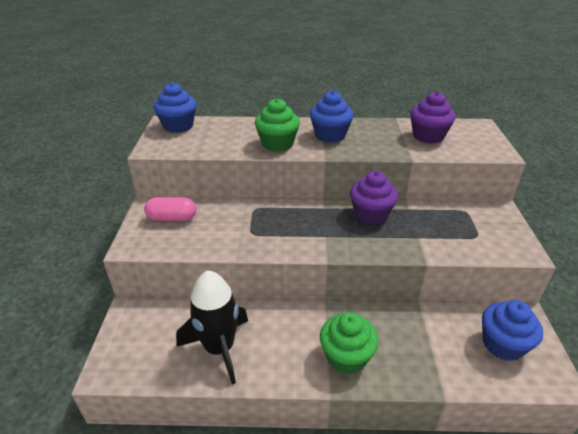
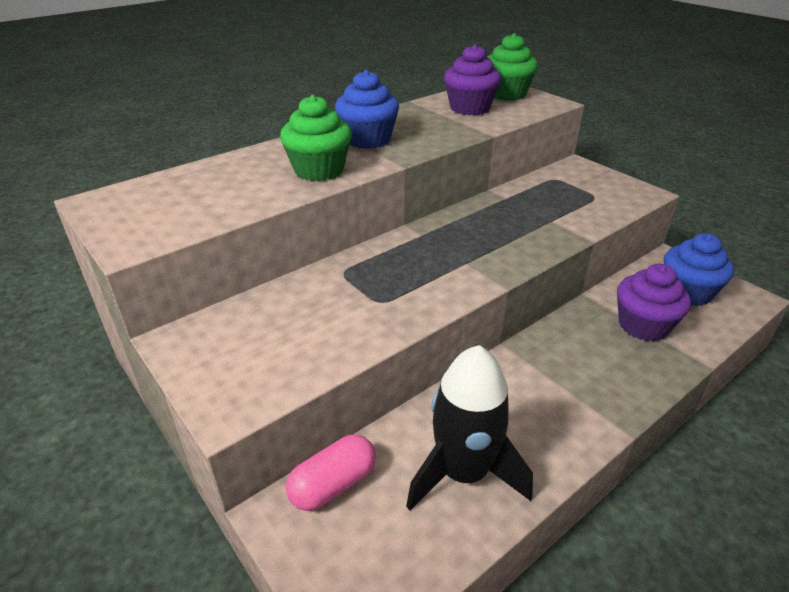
camera: 40 degrees left, 0 degrees up
pink capsule [144,197,196,221] -> pink capsule moved to [286,435,376,511]
blue cupcake [154,82,197,133] -> none
green cupcake [320,312,379,374] -> green cupcake moved to [487,33,538,101]
purple cupcake [350,171,398,225] -> purple cupcake moved to [617,264,691,341]

